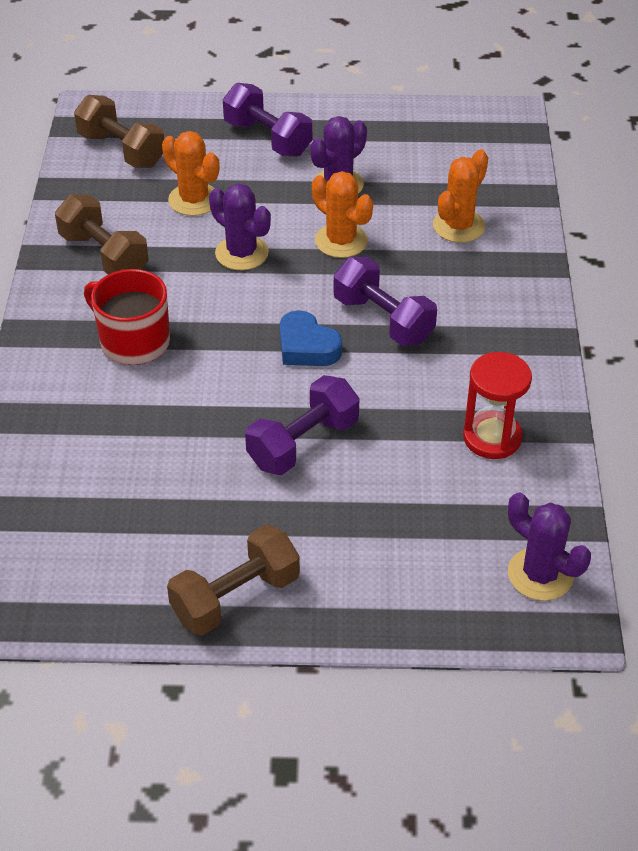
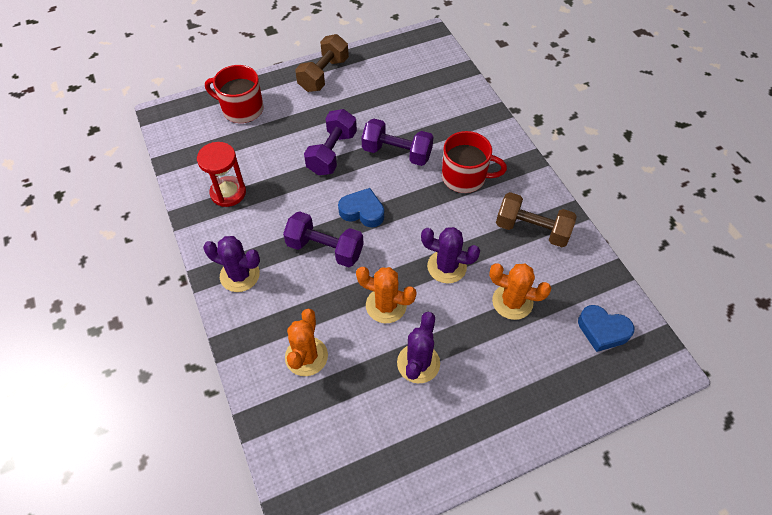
camera: 155 degrees right, 10 degrees up
brown dumbbell [74,95,164,168] -> blue heart [578,305,634,352]
purple dumbbell [223,83,312,157] -> purple dumbbell moved to [361,119,434,166]
purple cactus [508,492,591,601] -> purple cactus moved to [203,236,260,292]
none -> red mug [205,65,264,123]

